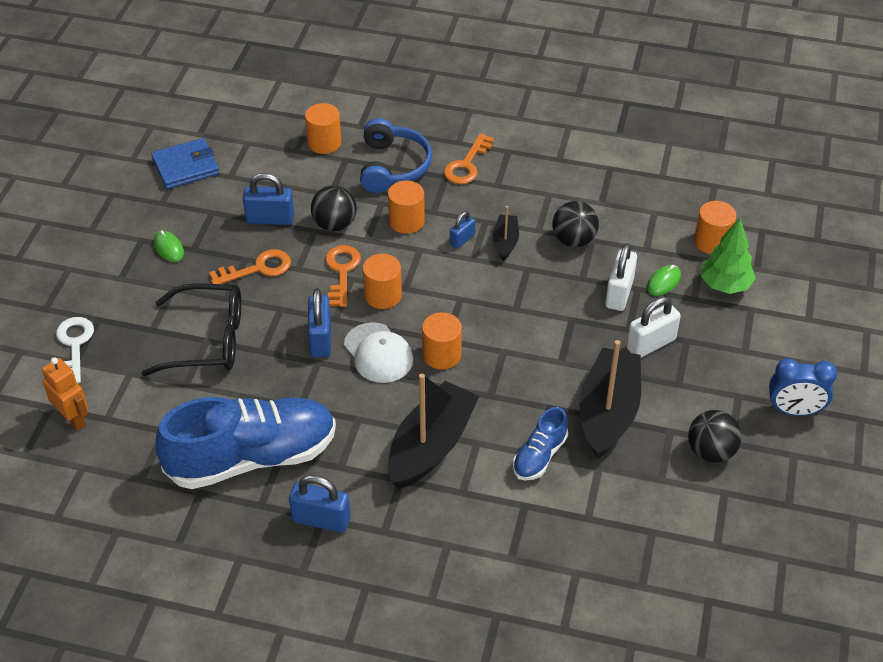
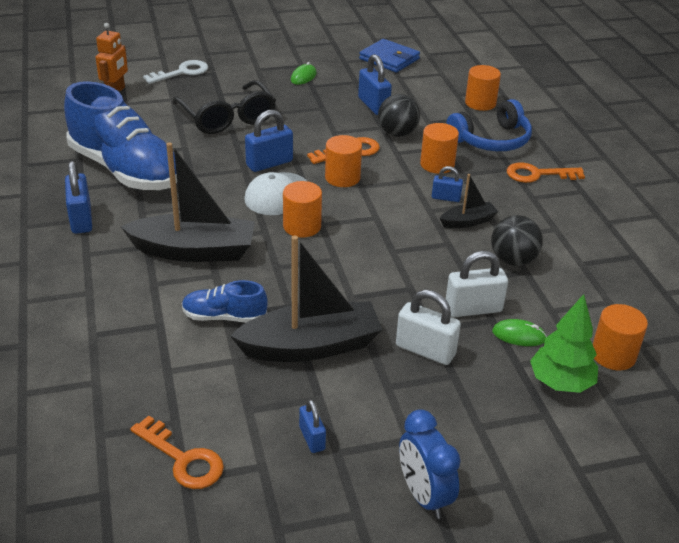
camera: 60 degrees right, 10 degrees down
orange key [209,249,291,284] -> orange key moved to [130,416,224,489]
black ball [688,410,742,463] -> blue padlock [299,399,326,453]

